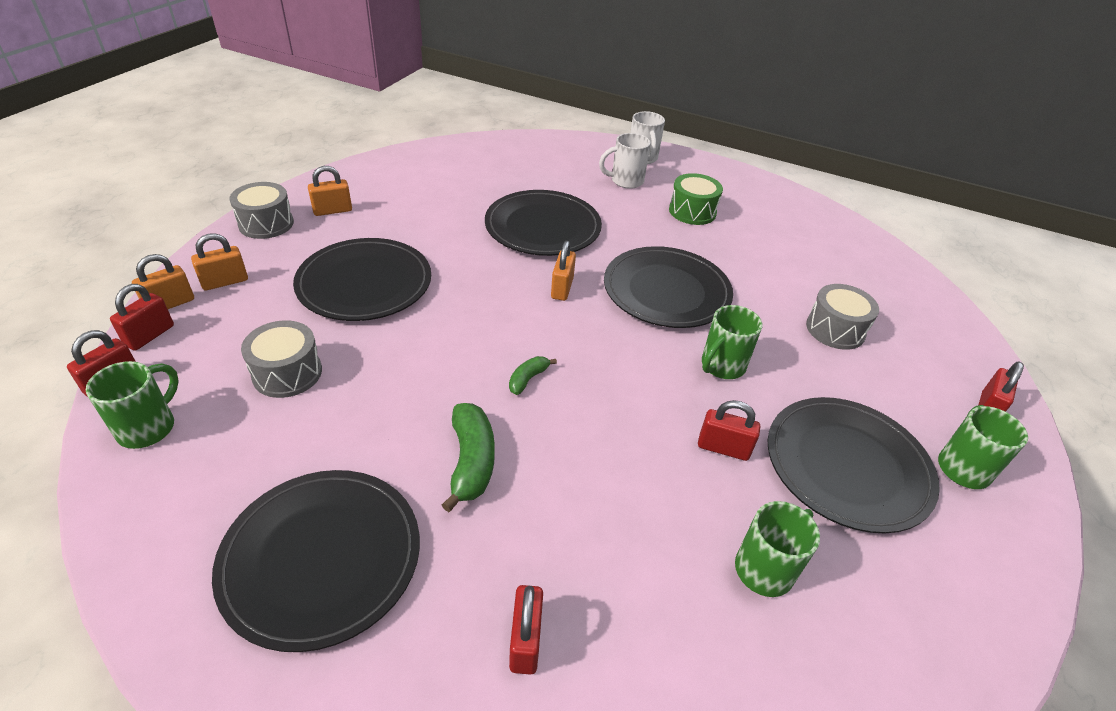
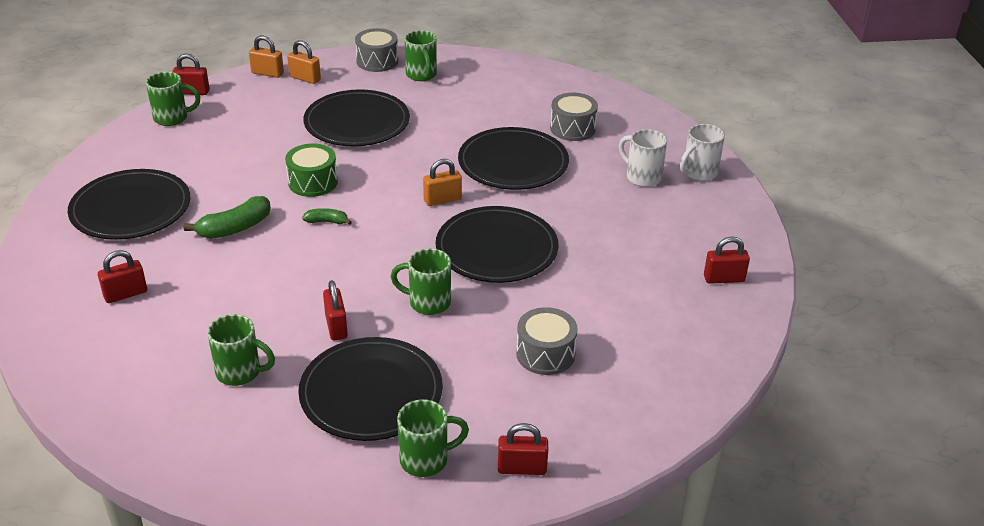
camera: 60 degrees right, 5 degrees down
red padlock [110,284,174,351] -> red padlock moved to [704,236,750,284]
grey drum [241,320,322,398] -> grey drum moved to [550,93,598,141]
orange padlock [308,166,352,216] -> green mug [404,30,437,81]
green drum [669,173,723,225] -> green drum moved to [285,144,338,197]

